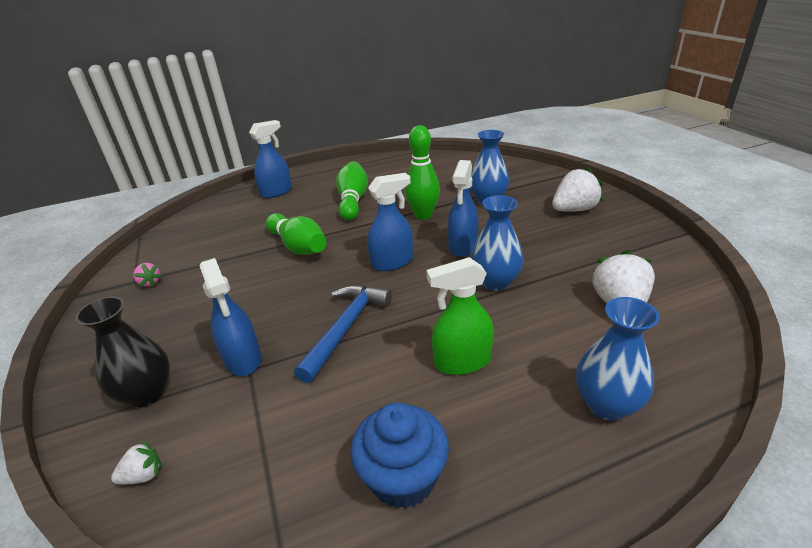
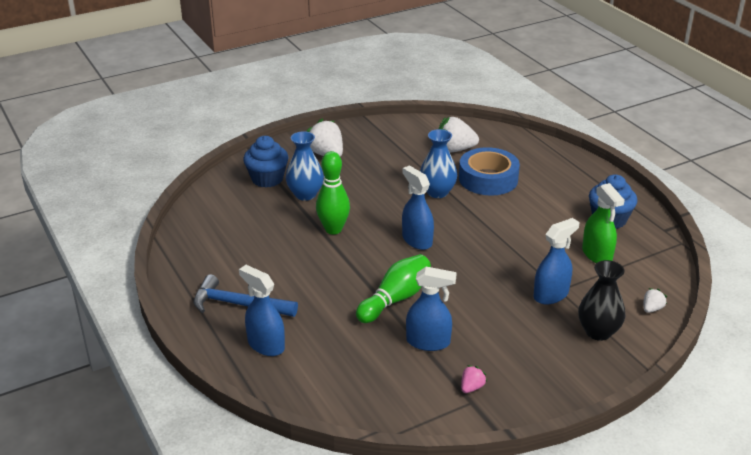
camera: 100 degrees left, 0 degrees up
white strawberry [111,441,162,484] -> white strawberry turned 75 degrees clockwise [644,288,667,313]
blue hammer [294,285,392,383] -> blue hammer moved to [194,274,298,317]
green bowling pin [336,161,368,220] -> none
green spray bottle [426,257,494,375] -> green spray bottle moved to [582,183,625,263]
blue spray bottle [448,160,479,257] -> blue spray bottle moved to [406,267,457,351]
blue vase [576,297,659,421] -> none
none -> blue cupcake [243,136,289,187]
none -> blue tape [459,147,520,196]

